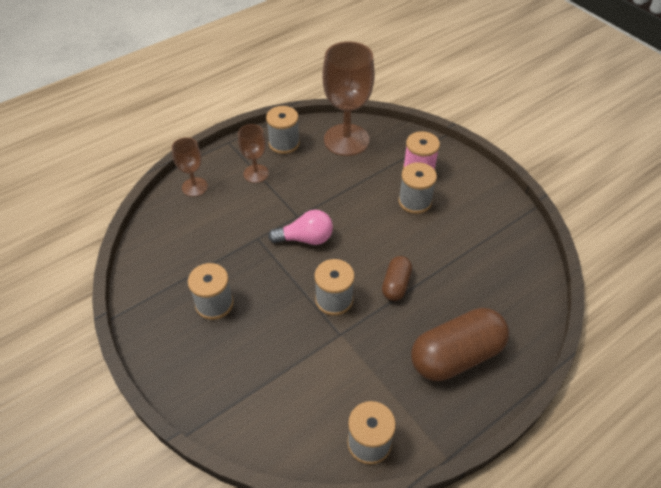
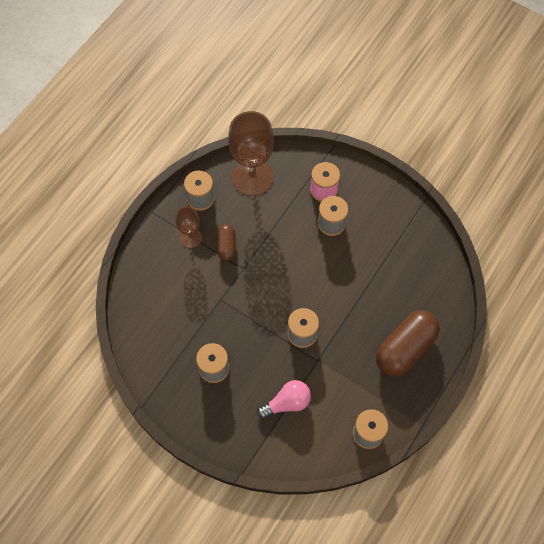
camera: 20 degrees left, 15 degrees up
brown goblet [172,137,208,197] -> none
pink light bulb [268,210,333,245] -> pink light bulb moved to [257,380,311,419]
brown capsule [382,256,412,301] -> brown capsule moved to [217,224,236,261]

